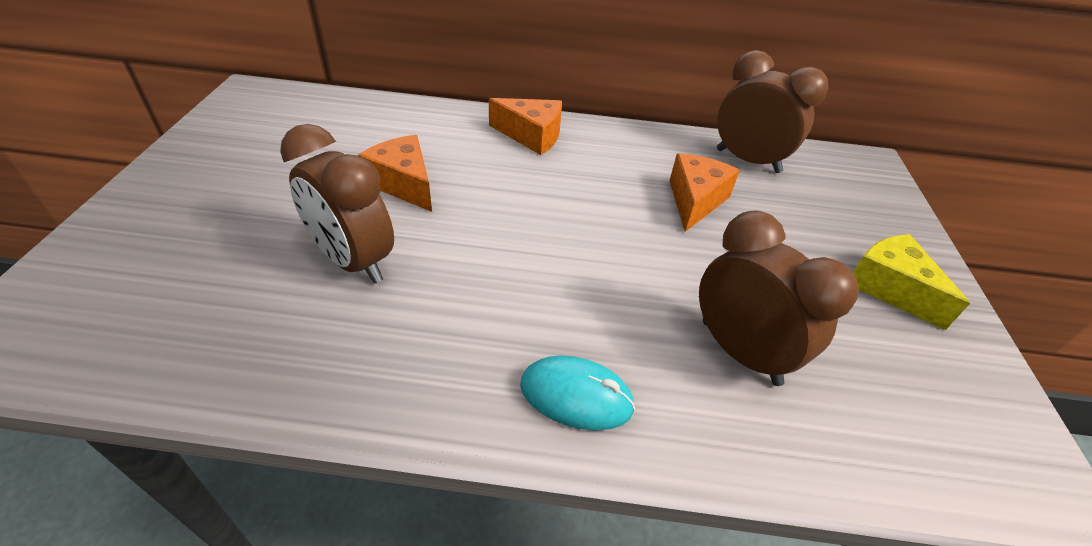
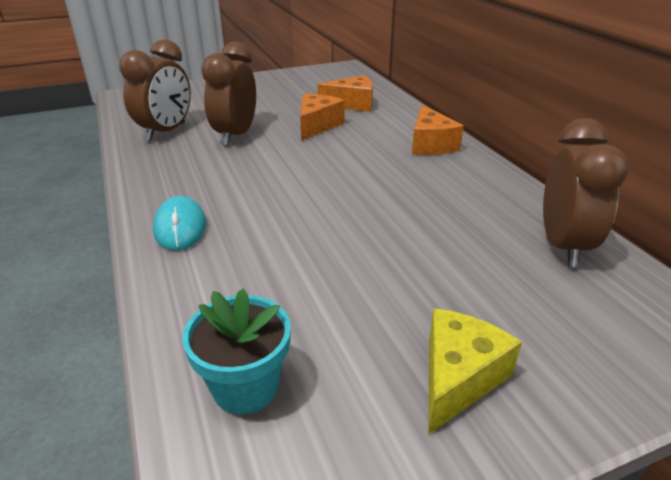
camera: 65 degrees right, 10 degrees down
orange cheese [669,153,740,232] -> orange cheese moved to [318,75,373,112]
brown clock [699,211,859,386] -> brown clock moved to [120,39,191,142]
none -> turquoise flower pot [182,288,291,415]

